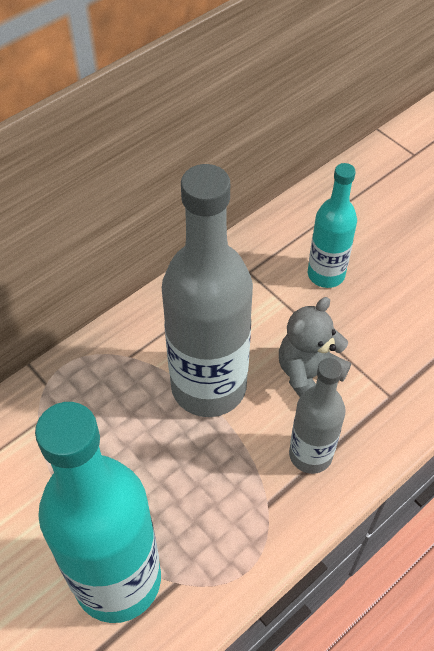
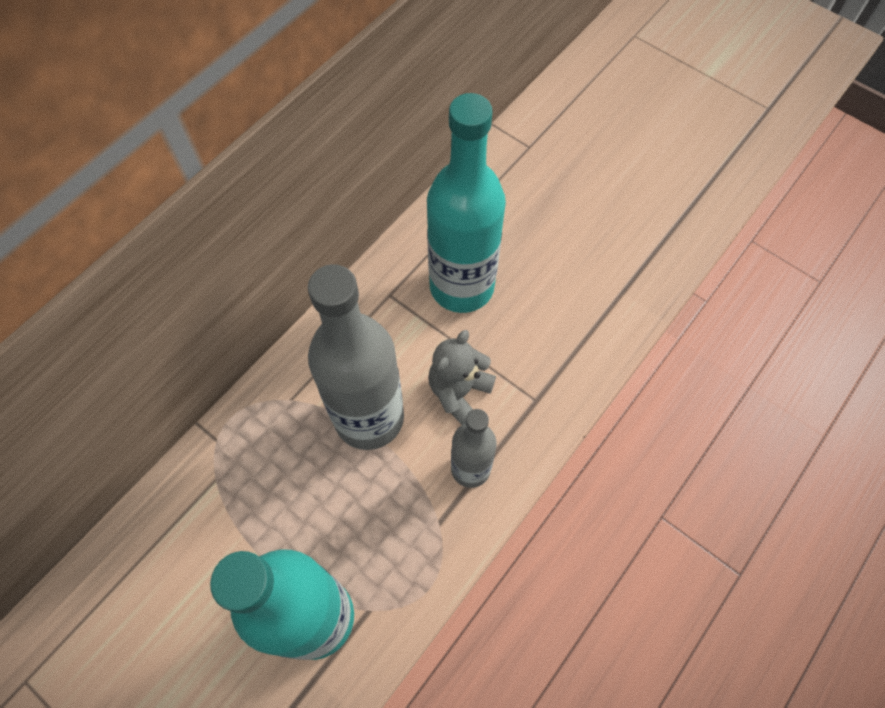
camera: 10 degrees left, 10 degrees up
turquoise bottle [308,163,357,288] -> turquoise bottle [427,93,506,313], size x1.82

